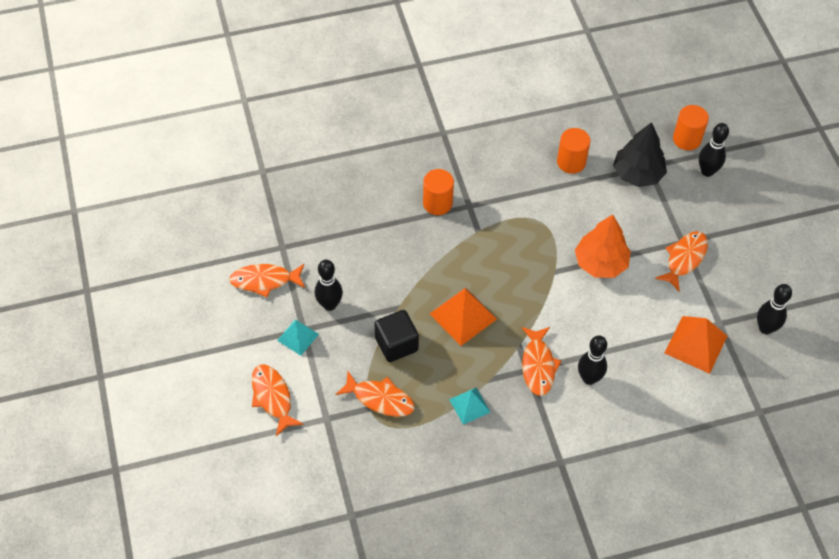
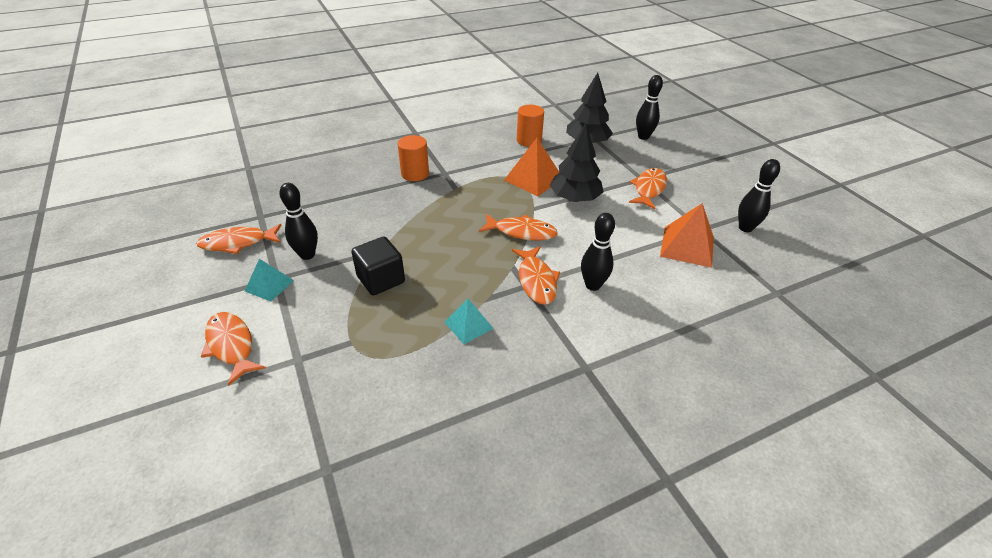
camera: 10 degrees left, 15 degrees down
orange fish [335,371,415,417] -> orange fish moved to [479,214,558,241]
orange pyramid [430,288,497,346] -> orange pyramid moved to [504,138,559,196]
orange tree [575,214,631,278] -> black tree [549,123,603,202]
orange cylinder [673,105,709,150] -> none

